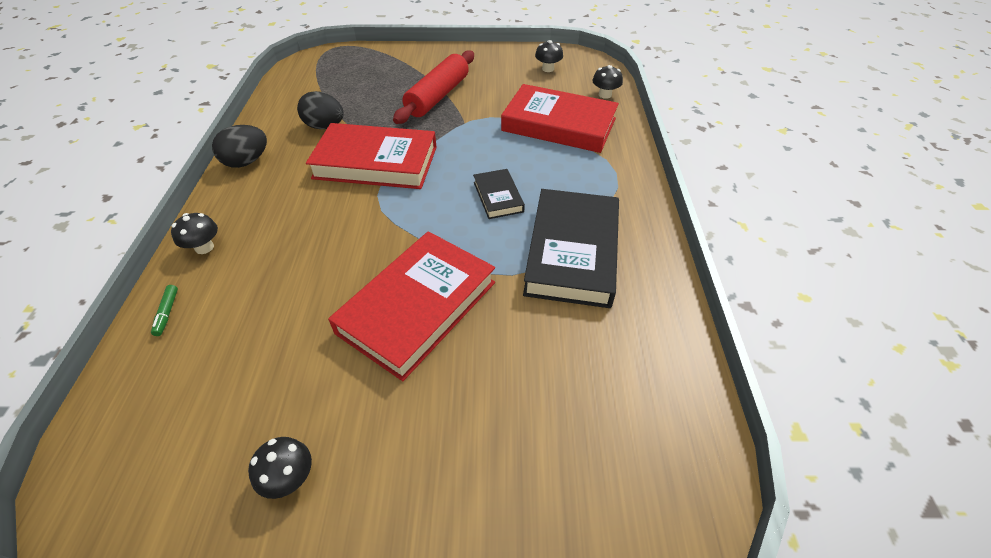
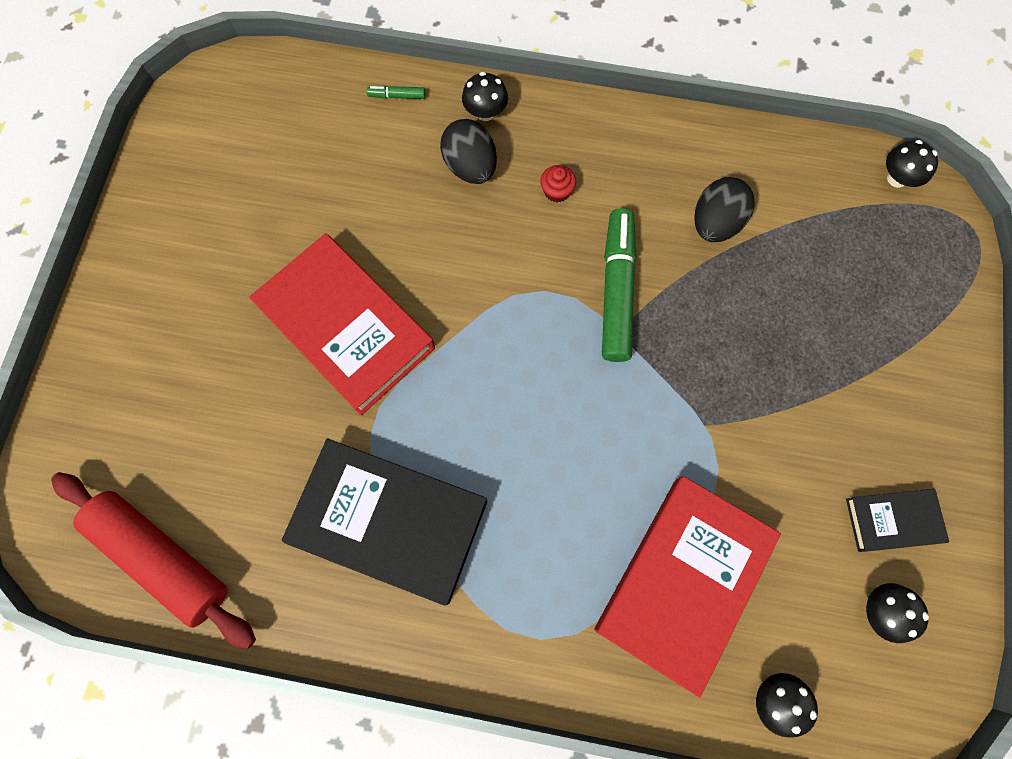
camera: 100 degrees right, 25 degrees up
black egg [212,125,267,168] -> black egg moved to [440,119,497,184]
black mushroom [248,437,312,499] -> black mushroom moved to [886,140,938,188]
red book [306,123,437,189] -> green marker [602,208,637,362]
red rolling pin [393,51,474,124] -> red rolling pin moved to [51,472,256,649]
black book [473,169,525,219] -> black book moved to [846,489,949,552]
none -> red cupcake [540,165,576,203]

